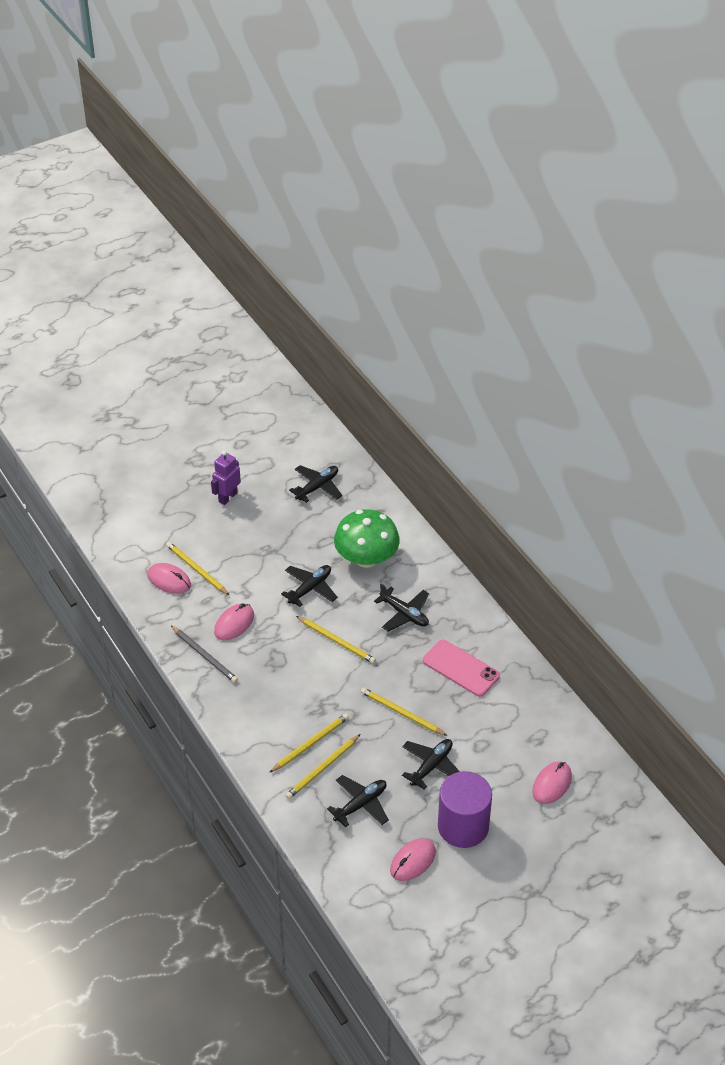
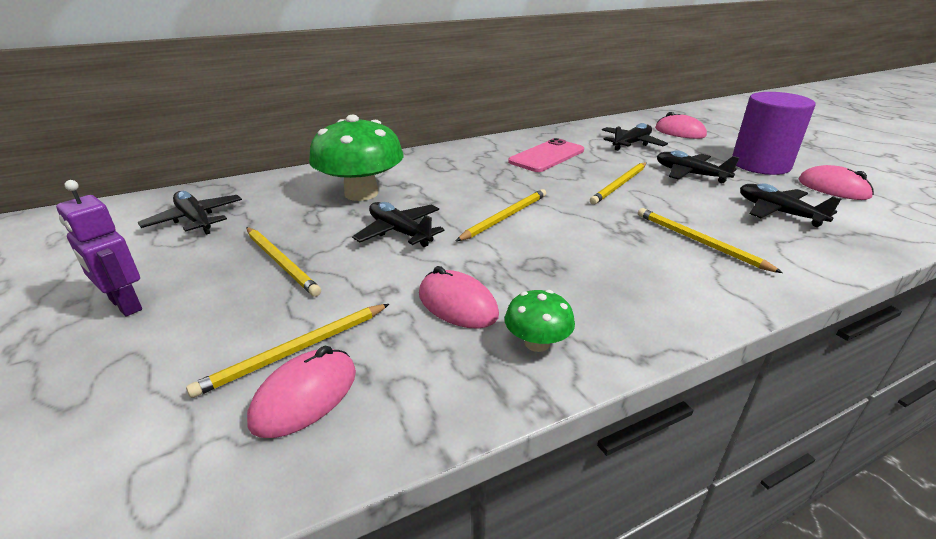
camera: 85 degrees left, 15 degrees down
grey pencil [171,626,238,683] -> green mushroom [505,290,575,352]
yellow pencil [286,734,360,799] -> yellow pencil moved to [246,227,321,297]
black plane [374,583,429,631] -> black plane moved to [602,123,668,151]

